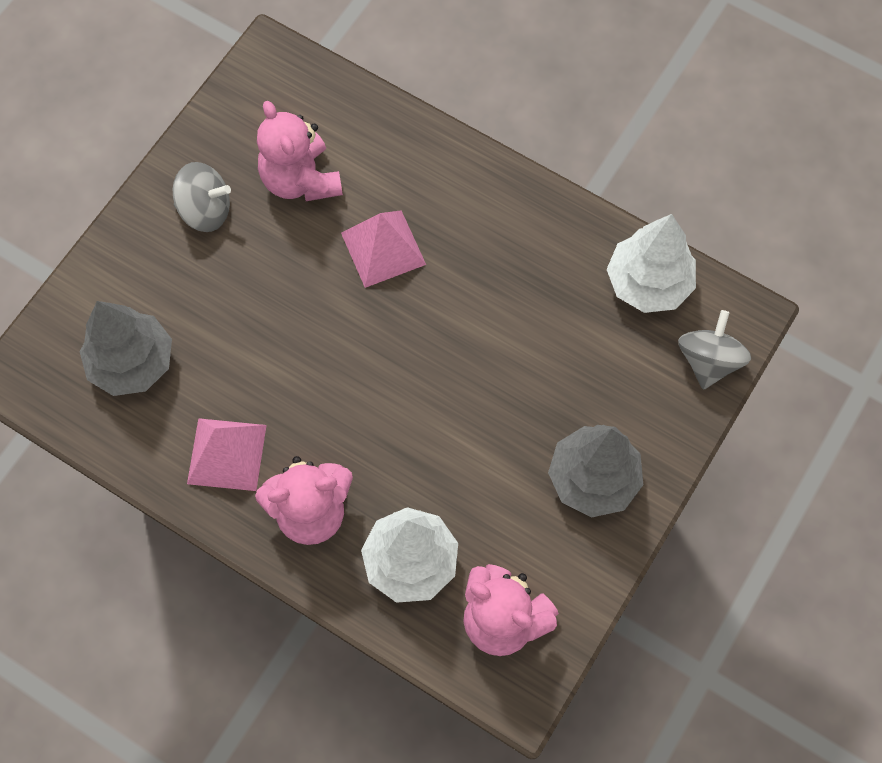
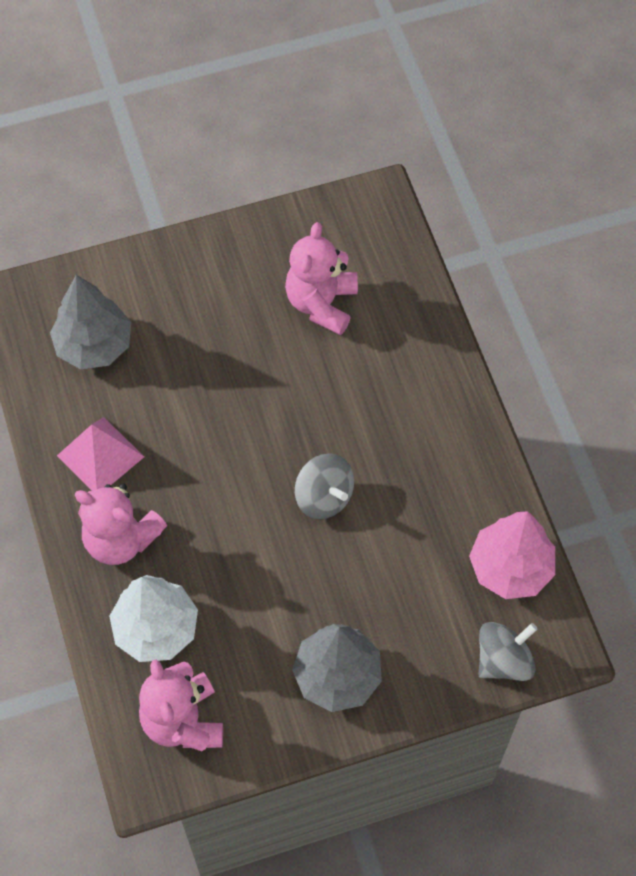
camera: 40 degrees right, 5 degrees down
grey spinning top [173,162,231,232] -> grey spinning top moved to [295,453,354,519]
pink pyramid [341,210,426,288] -> none
white tree [607,214,696,313] -> pink tree [469,511,555,599]

